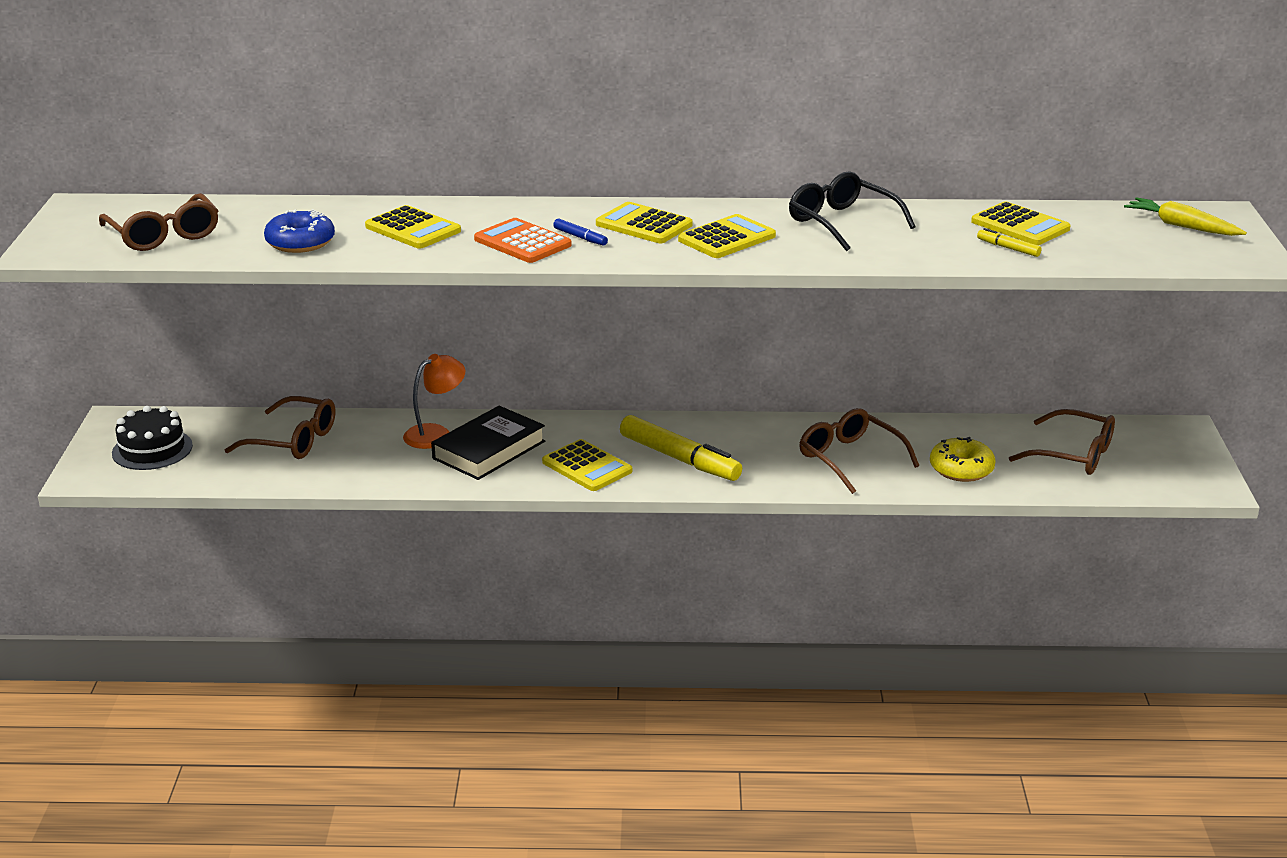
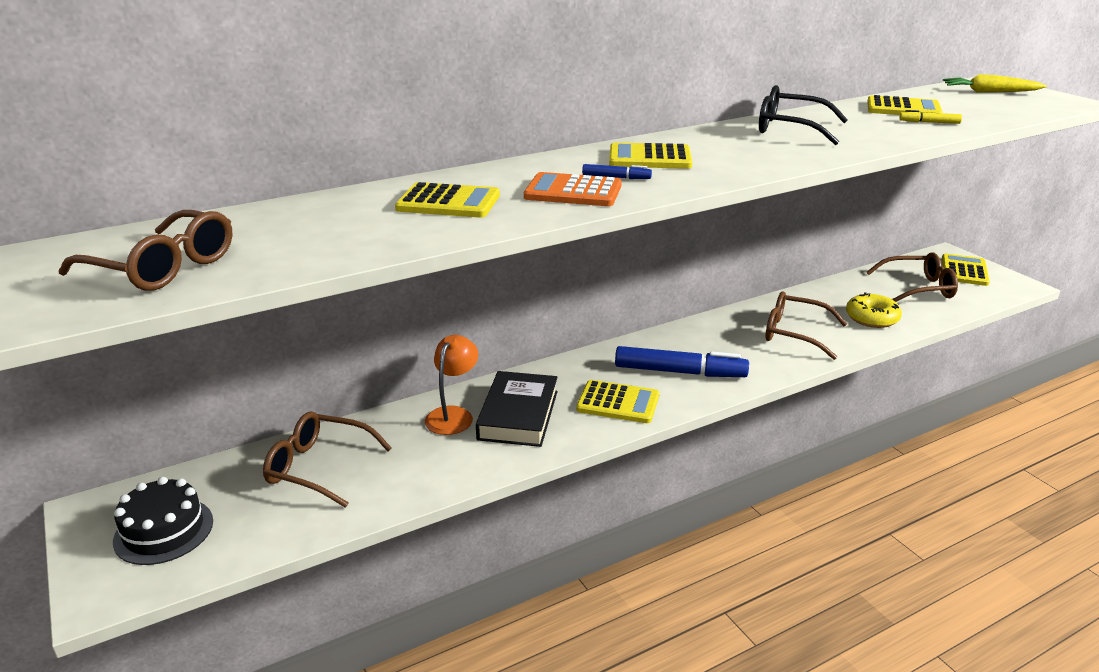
camera: 30 degrees left, 0 degrees up
brown glasses [225,396,335,459] -> brown glasses turned 150 degrees counterclockwise [263,411,392,508]
blue donut [264,209,335,253] -> none
yellow marker [620,415,742,481] -> blue marker [615,346,749,377]
yellow calculator [678,214,776,258] -> yellow calculator moved to [942,253,990,286]

